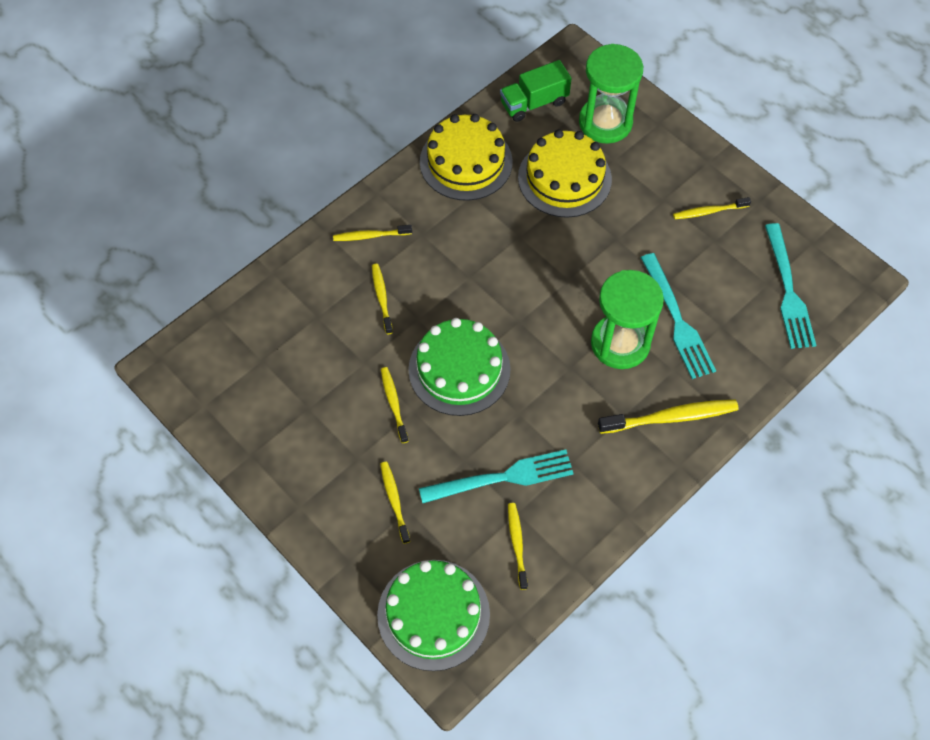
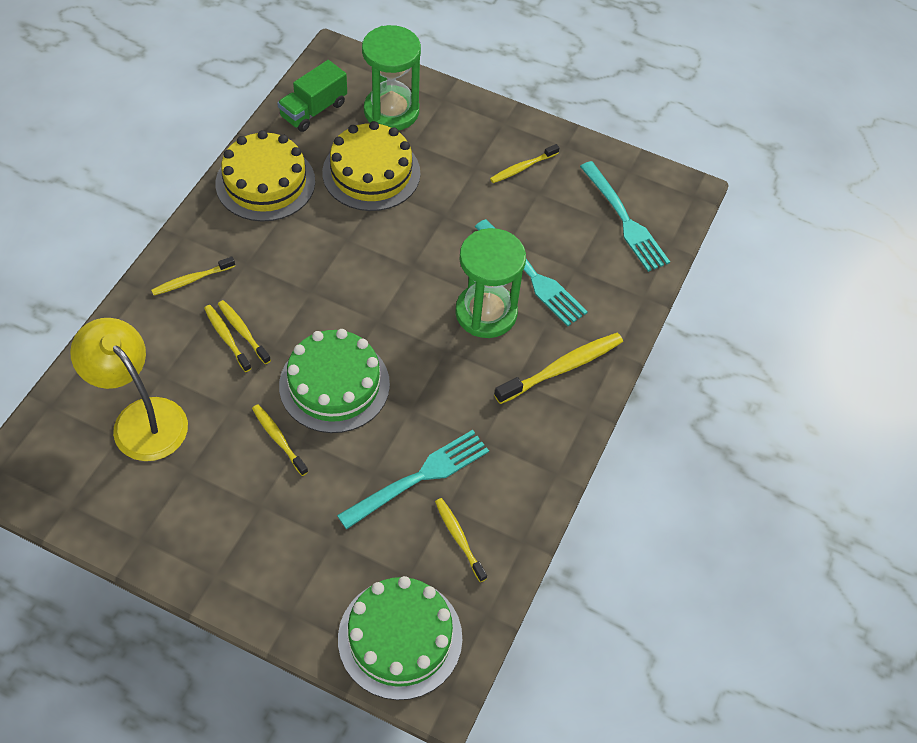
camera: 25 degrees left, 5 degrees down
yellow toothbrush [380,462,410,544] -> yellow toothbrush moved to [218,300,271,364]
none -> yellow lamp [70,318,188,461]

